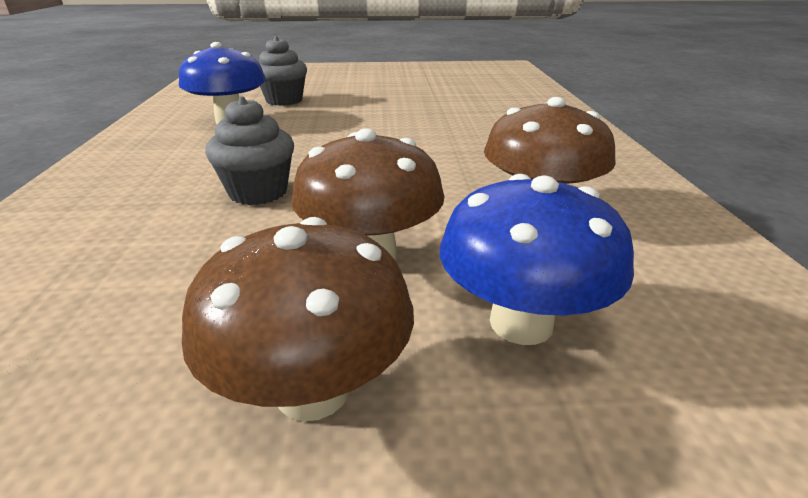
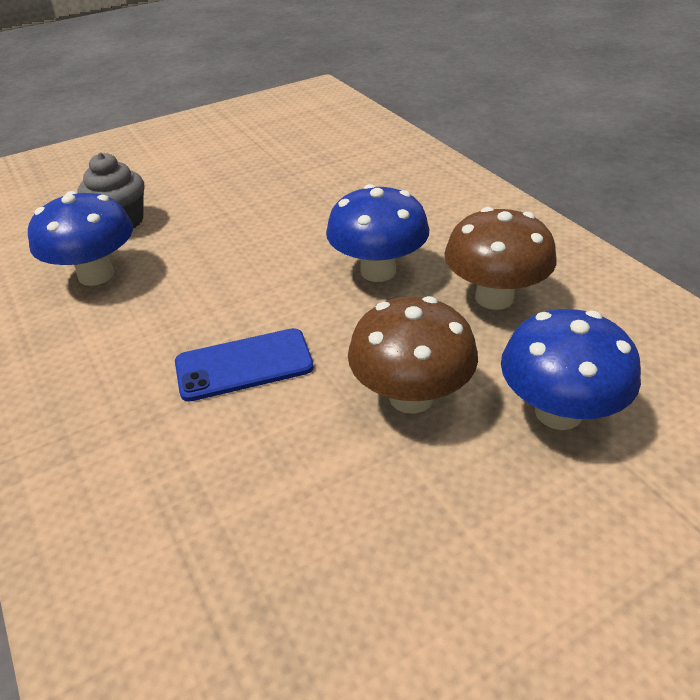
camera: 25 degrees left, 10 degrees up
brown mushroom [182,217,414,421] -> none
grey cupcake [205,96,294,205] -> blue phone [175,328,314,402]
none -> blue mushroom [326,184,429,282]

